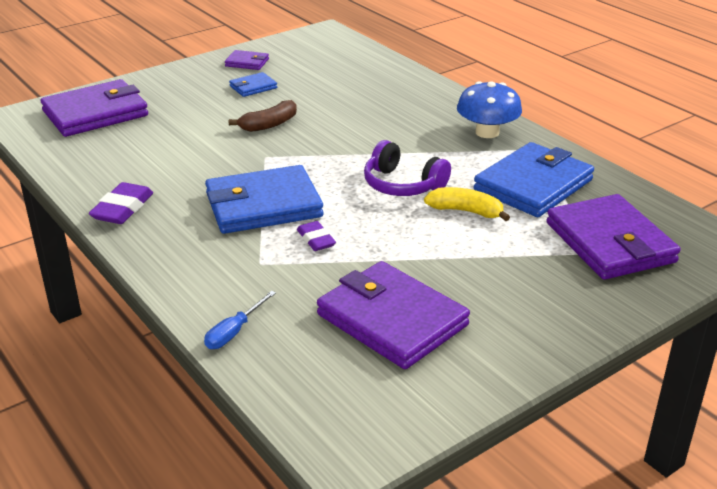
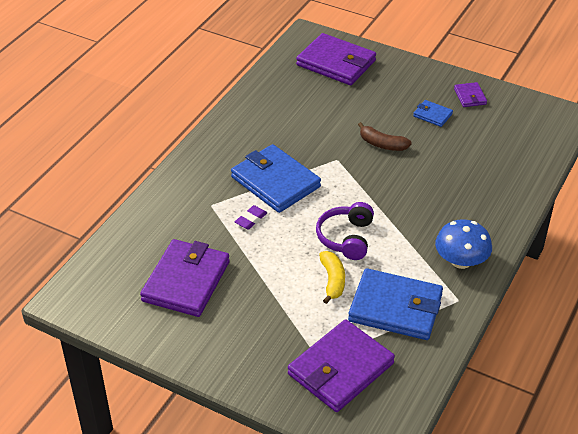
camera: 65 degrees right, 10 degrees up
purple eraser [89,182,153,224] -> none
blue screwdriver [204,291,276,349] -> none

